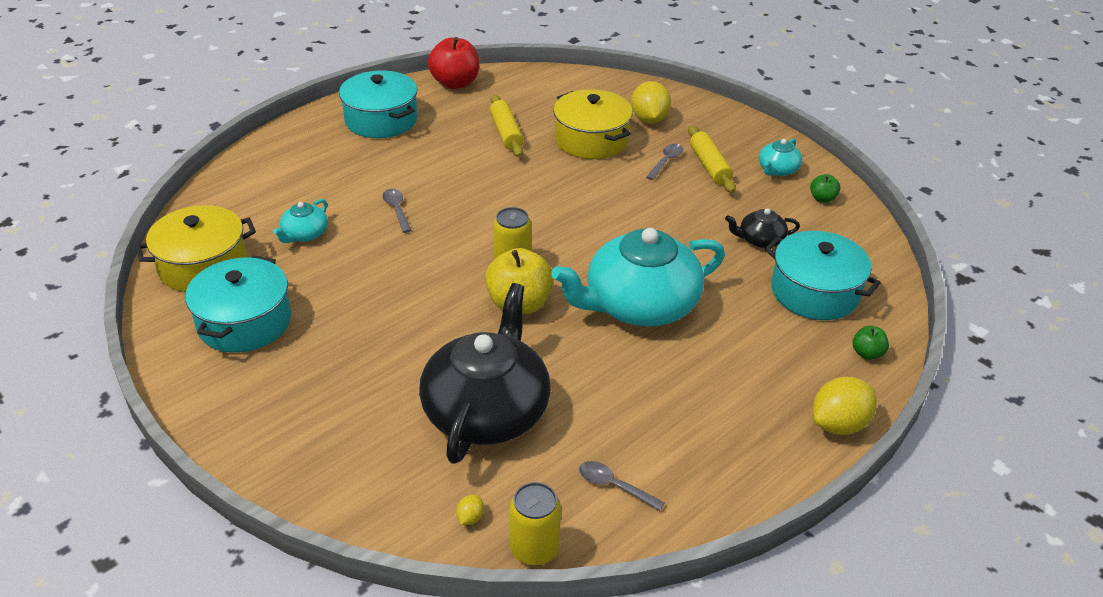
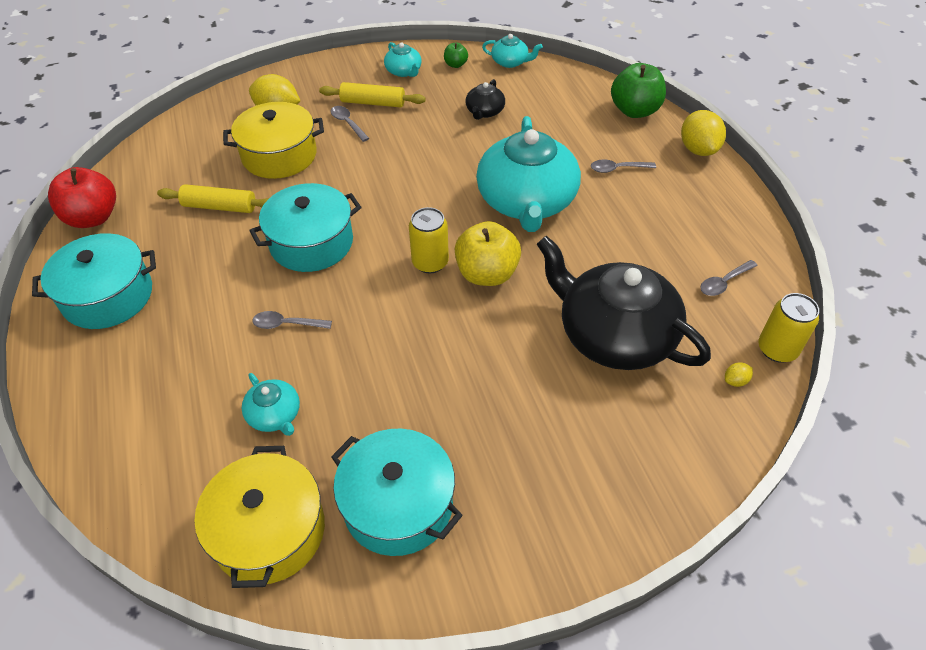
camera: 65 degrees left, 10 degrees up
yellow lemon [456,495,484,525] -> yellow lemon turned 75 degrees counterclockwise [725,362,753,387]
turquoise pot [765,231,881,320] -> turquoise pot moved to [249,183,361,272]
green apple [853,326,889,360] -> green apple [611,63,666,118], size x2.02
none -> turquoise teapot [482,34,543,68]
none -> grey spoon [591,160,656,173]

